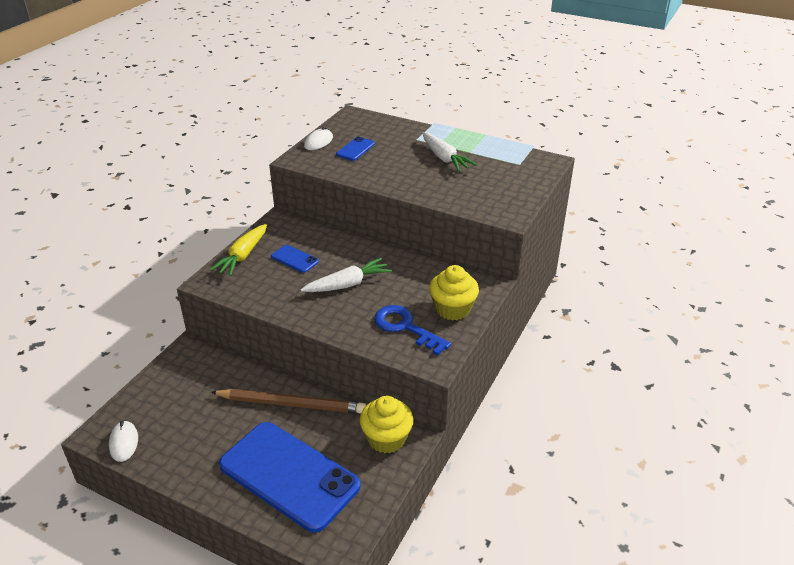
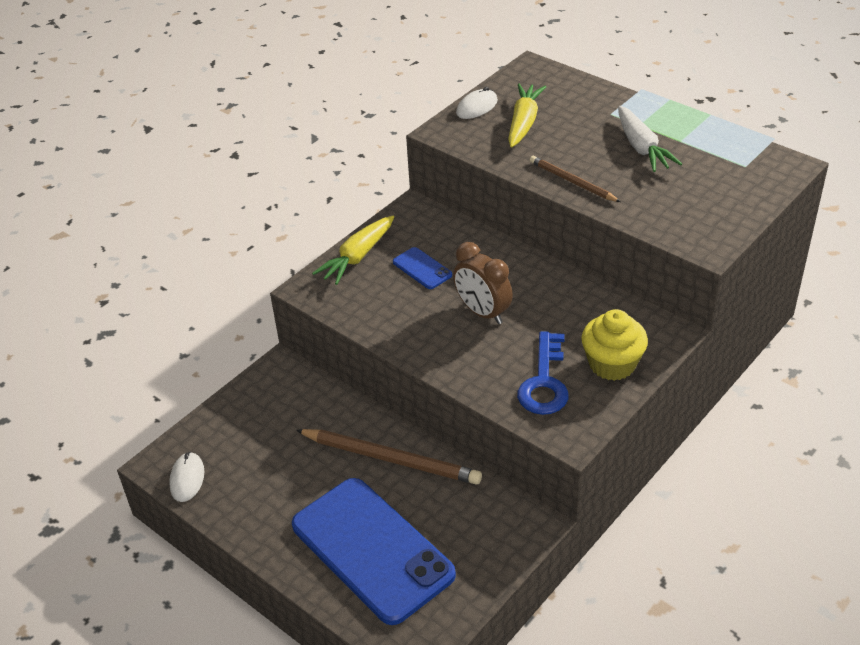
camera: 15 degrees right, 5 degrees up
white carrot [301,258,392,292] -> brown clock [453,242,513,324]
blue phone [336,137,375,161] -> yellow carrot [508,83,546,147]
yellow cupcake [359,396,413,453] -> none
blue key [374,305,451,356] -> blue key turned 135 degrees counterclockwise [517,331,569,415]
none -> brown pencil [530,156,621,202]

